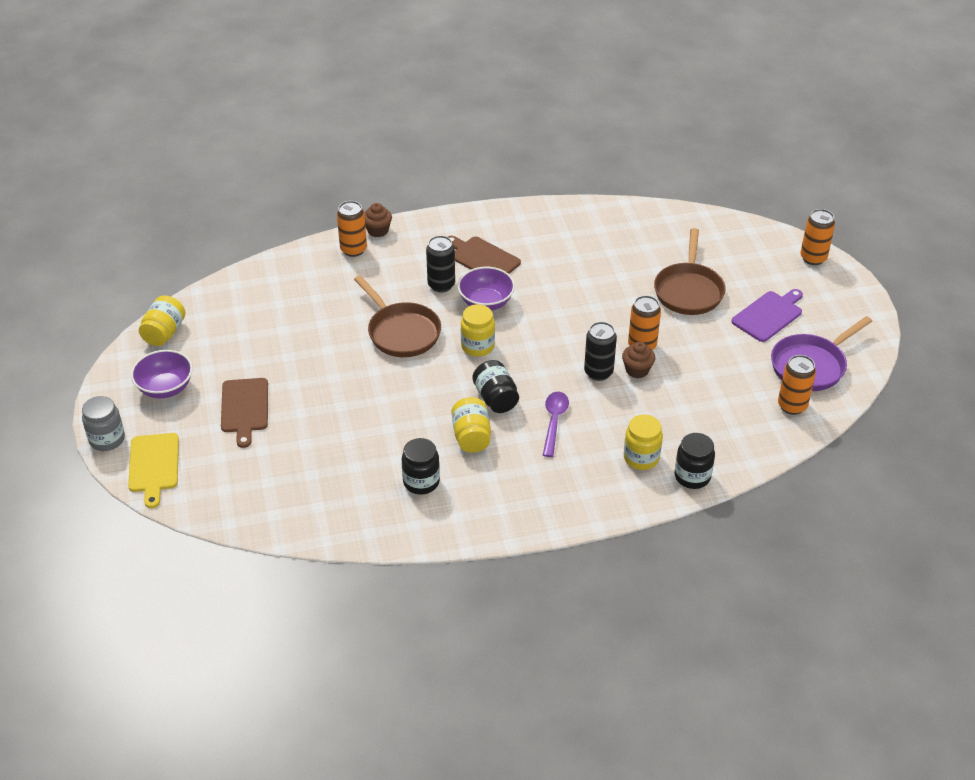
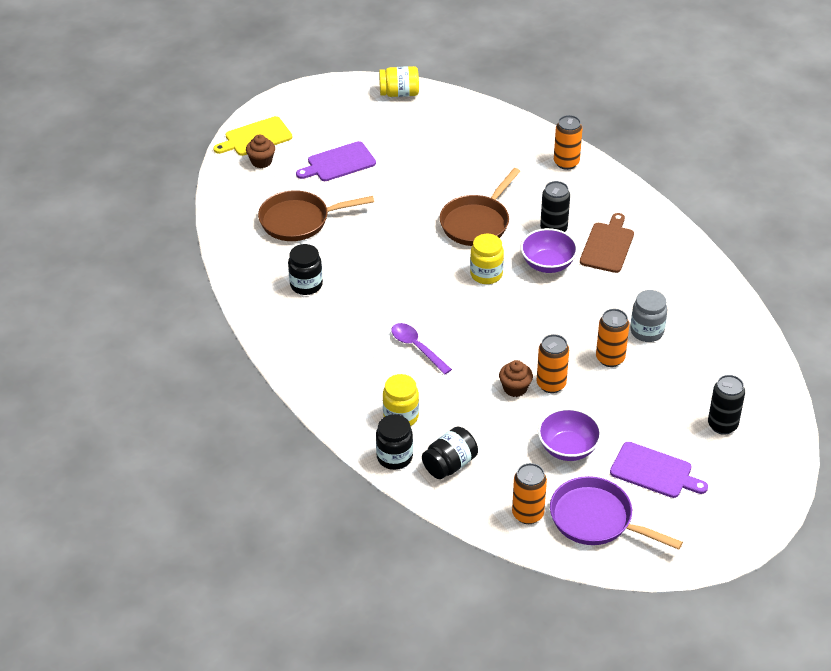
camera: 70 degrees right, 0 degrees up
grey jar [82,396,125,451] -> grey jar moved to [630,290,667,342]
purple bowl [131,350,193,399] -> purple bowl moved to [538,408,602,461]
brown cutting board [221,378,268,448] -> purple cutting board [296,141,376,181]
brown cupcake [364,203,392,237] -> brown cupcake moved to [246,135,275,168]
yellow jar [451,397,491,453] -> none
black jar [472,360,519,413] -> black jar moved to [422,427,478,479]
purple spoon [543,392,569,457] -> purple spoon turned 120 degrees counterclockwise [391,323,452,375]
black can [584,322,617,381] -> black can moved to [708,375,745,435]
brown pan [654,228,726,315] -> brown pan moved to [258,190,374,241]
orange can [800,209,835,265] -> orange can moved to [596,309,630,367]

